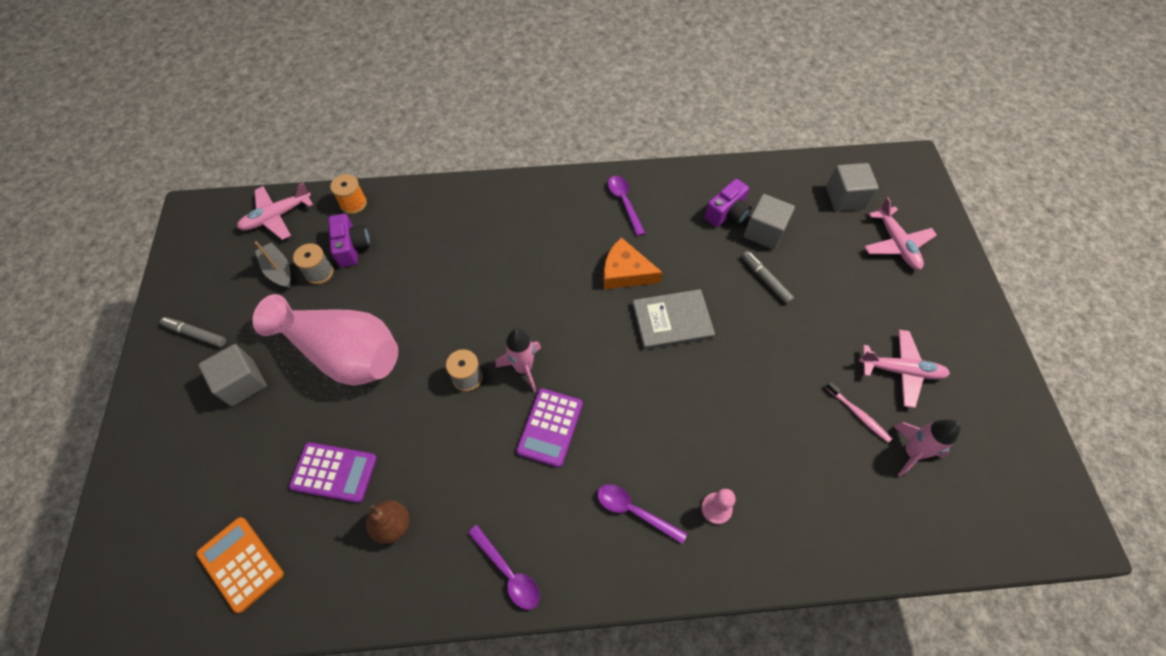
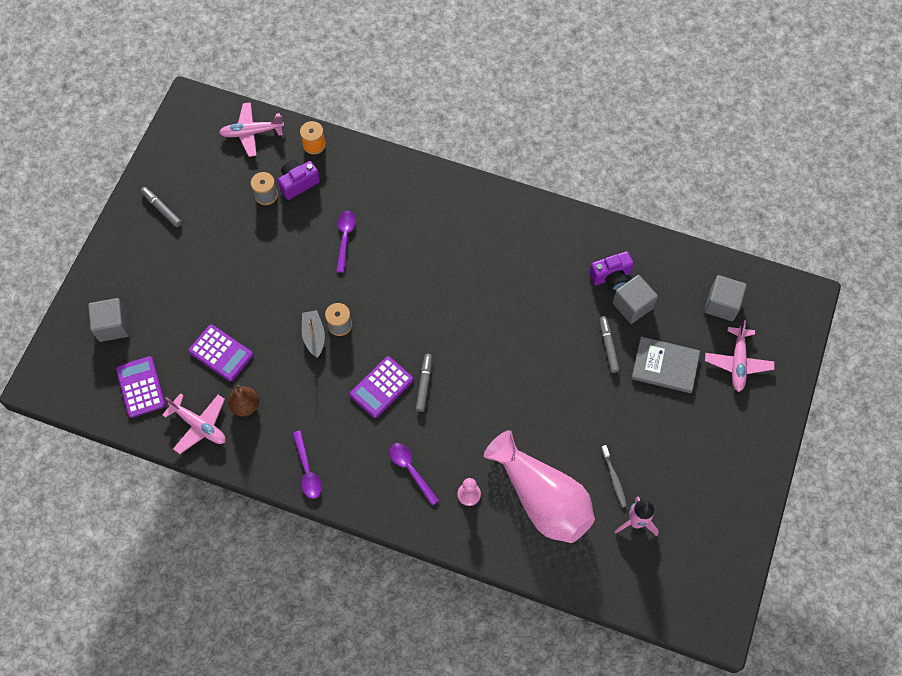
camera: 25 degrees right, 5 degrees up
orange calculator [196,517,284,613] -> purple calculator [116,356,166,418]
grey cube [198,344,267,407] -> grey cube moved to [88,298,129,342]
pink vase [253,294,398,385] -> pink vase moved to [484,430,595,543]
grey boat [255,241,291,288] -> grey boat moved to [302,310,325,358]
purple camera [328,214,370,267] -> purple camera turned 135 degrees counterclockwise [278,160,320,200]
pink rocket [496,329,541,392] -> none
orange cheese [604,237,663,289] -> none
purple spoon [608,176,645,236] -> purple spoon moved to [336,211,356,273]
grey book [633,289,715,349] -> grey book moved to [632,337,700,393]
pink toothbrush [825,381,892,443] -> grey toothbrush [601,445,627,507]
pink plane [859,330,950,408] -> pink plane moved to [162,393,226,454]
none -> grey marker [416,354,432,412]

